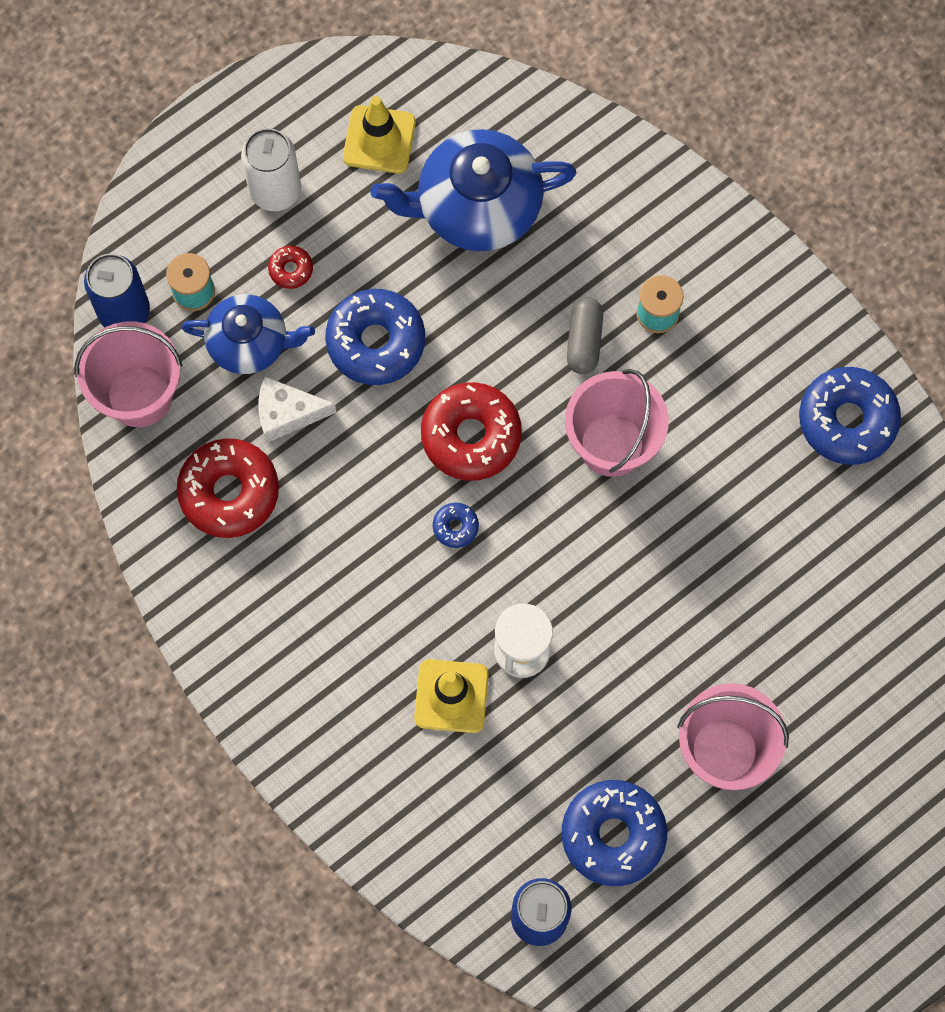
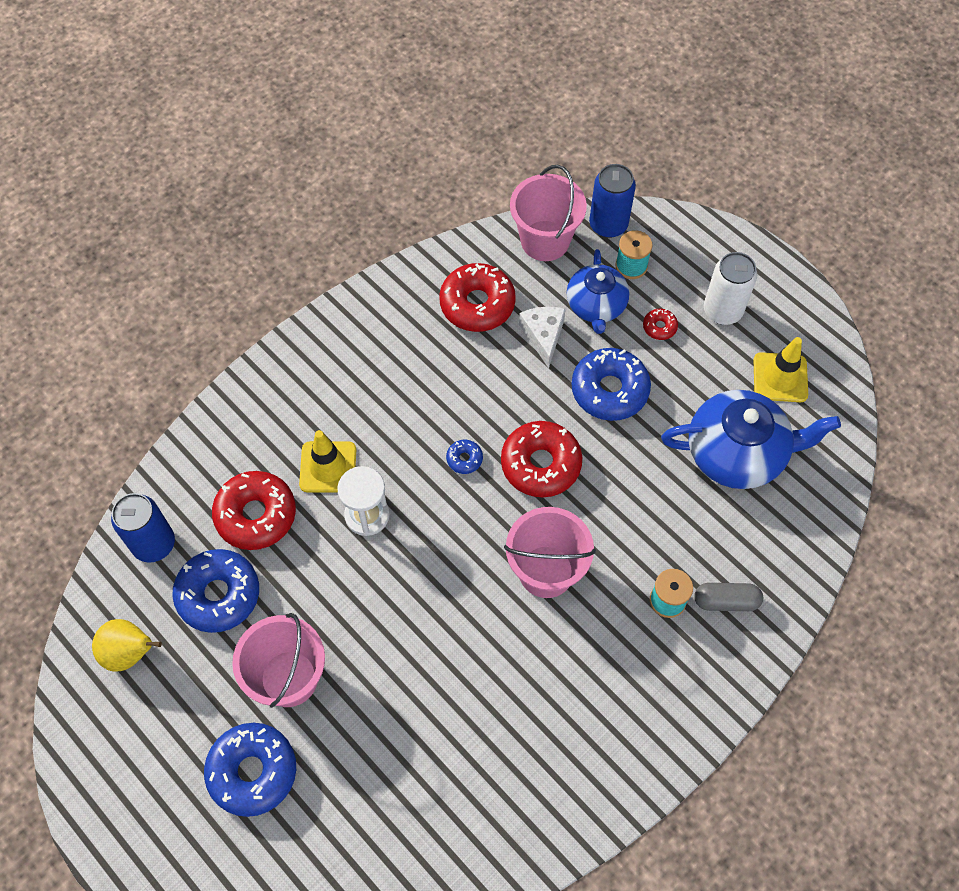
camera: 85 degrees right, 10 degrees down
blue teapot [370,129,576,251] -> blue teapot turned 105 degrees clockwise [661,390,841,489]
grey capsule [567,297,603,374] -> grey capsule moved to [694,583,763,611]
blue donut [799,367,901,465] -> blue donut moved to [204,723,296,817]
none -> yellow pear [92,619,162,671]
none -> red donut [212,471,296,550]

